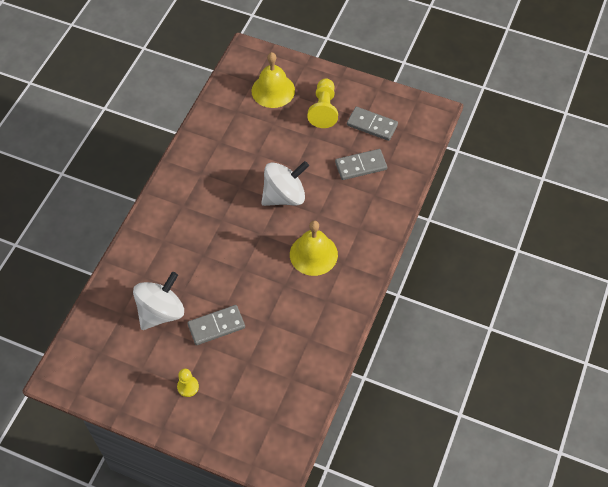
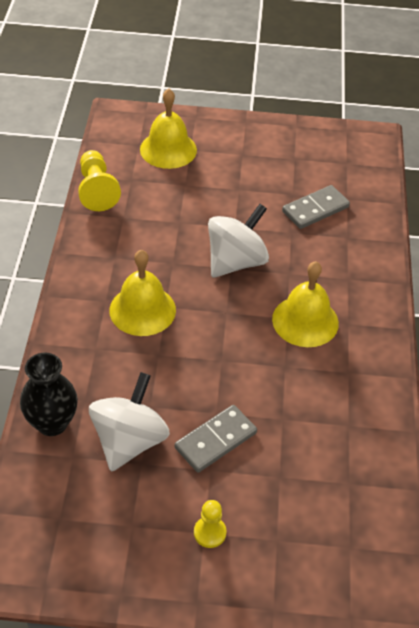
camera: 20 degrees left, 10 degrees down
yellow pawn [307,78,338,128] -> yellow pawn moved to [78,150,121,211]
grey domino [347,107,398,141] -> none
none -> black vase [20,353,78,436]
none -> yellow bell [109,250,176,336]

